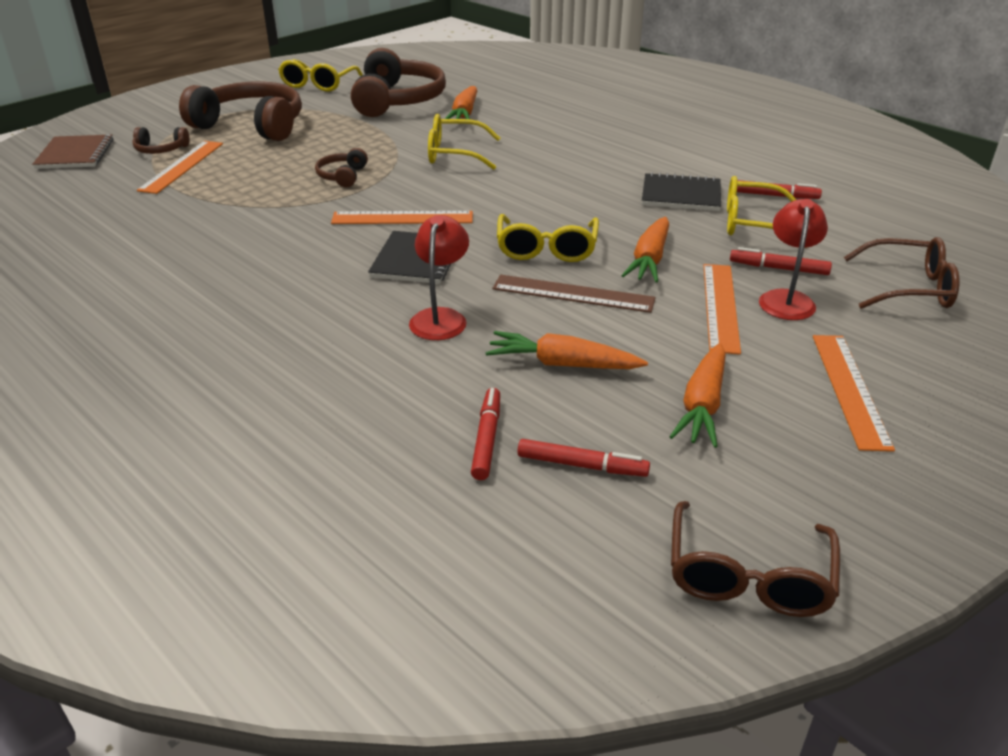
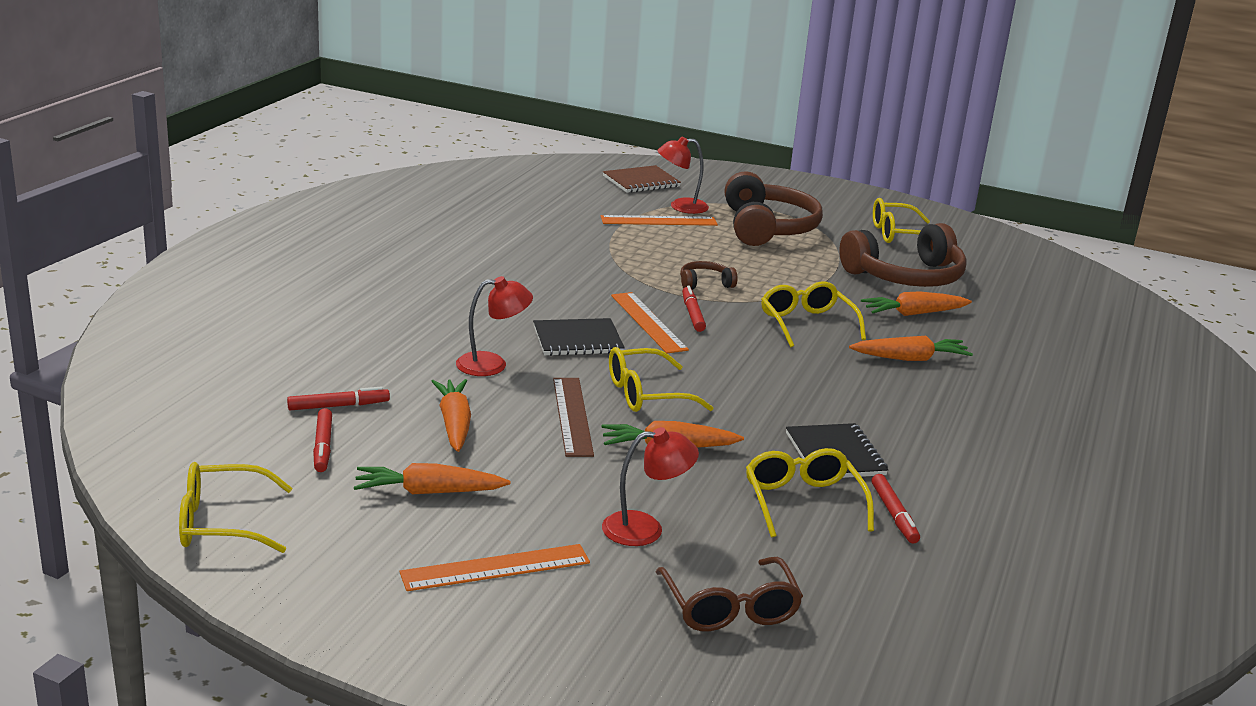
camera: 65 degrees right, 10 degrees down
brown headphones [132,127,190,154] -> red lamp [657,136,709,214]
brown glasses [671,501,840,617] -> yellow glasses [179,462,293,553]
orange ruler [703,264,741,355] -> none
red marker [730,247,832,275] -> red marker moved to [682,286,706,332]
none -> orange carrot [849,336,973,361]

